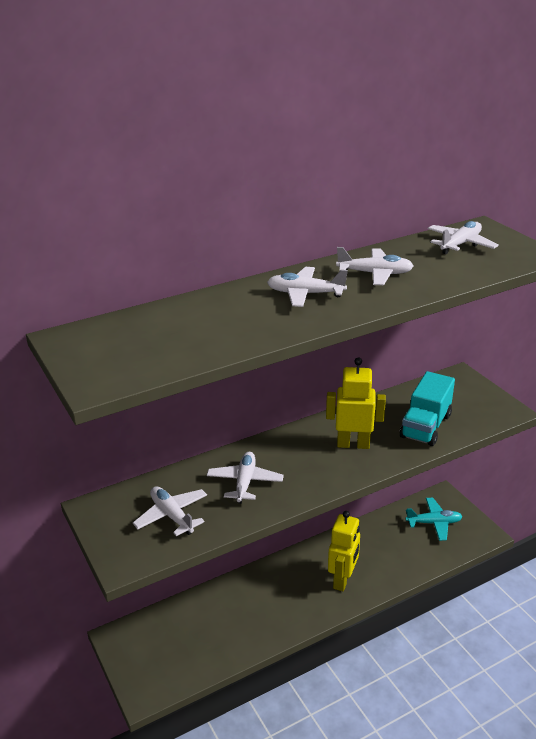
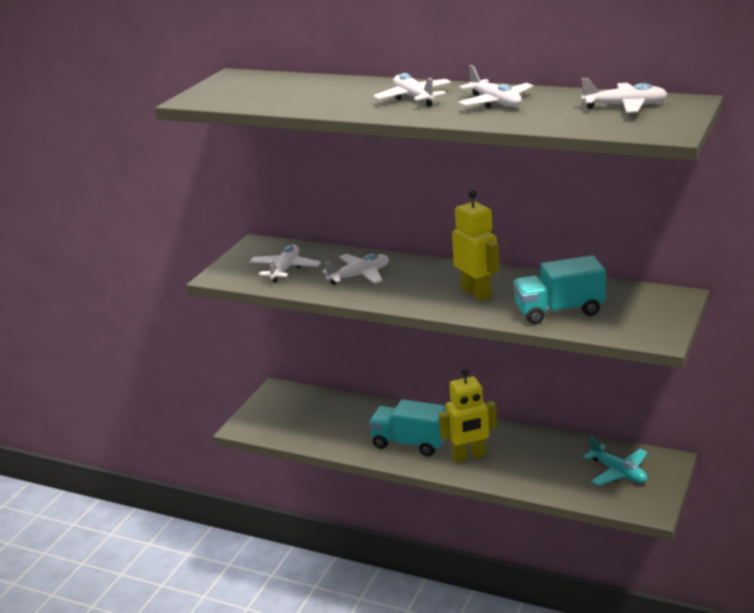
camera: 55 degrees right, 5 degrees down
none -> turquoise truck [369,399,446,456]

